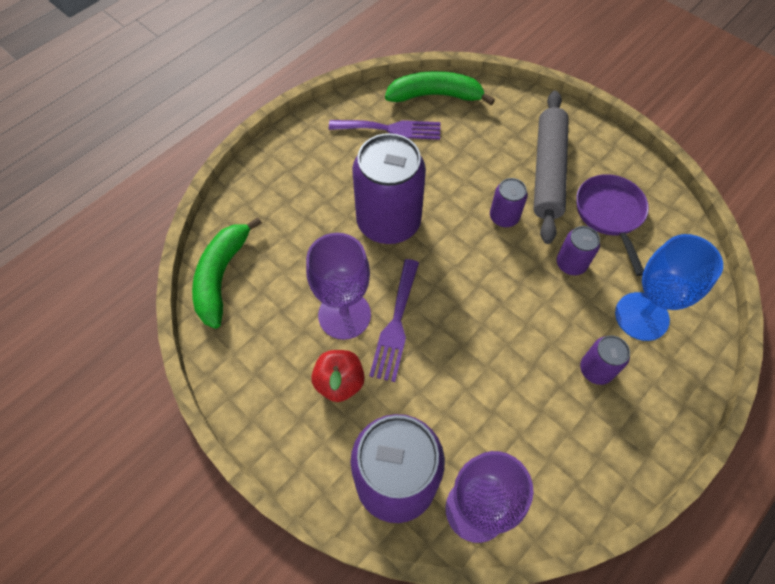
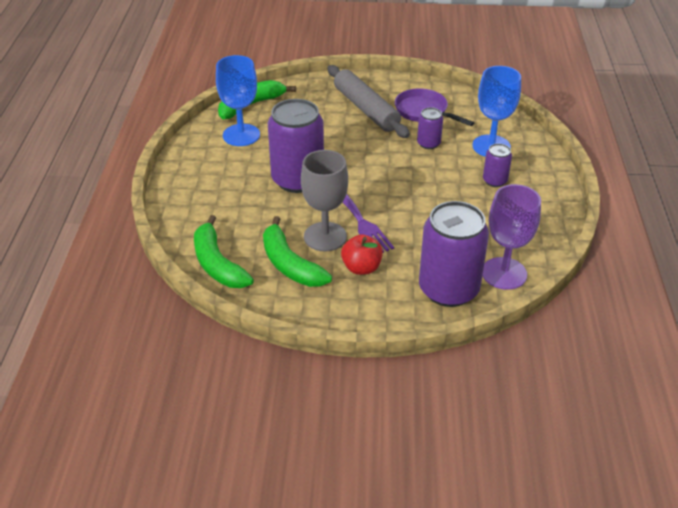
camera: 40 degrees left, 20 degrees down
purple goblet [306,233,371,340] -> grey goblet [301,150,348,251]
purple fork [329,120,441,140] -> blue goblet [216,55,260,146]
purple can [490,178,528,227] -> none
none -> green banana [263,216,332,287]

